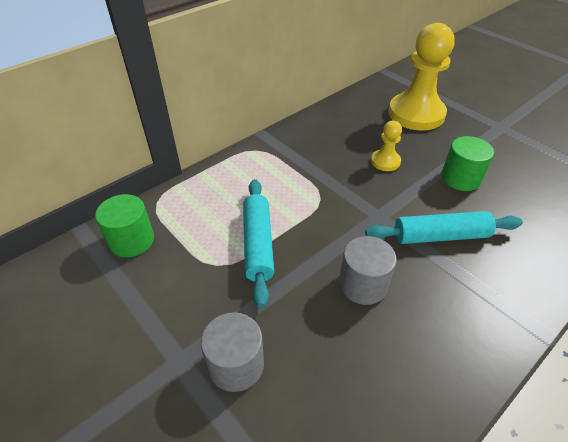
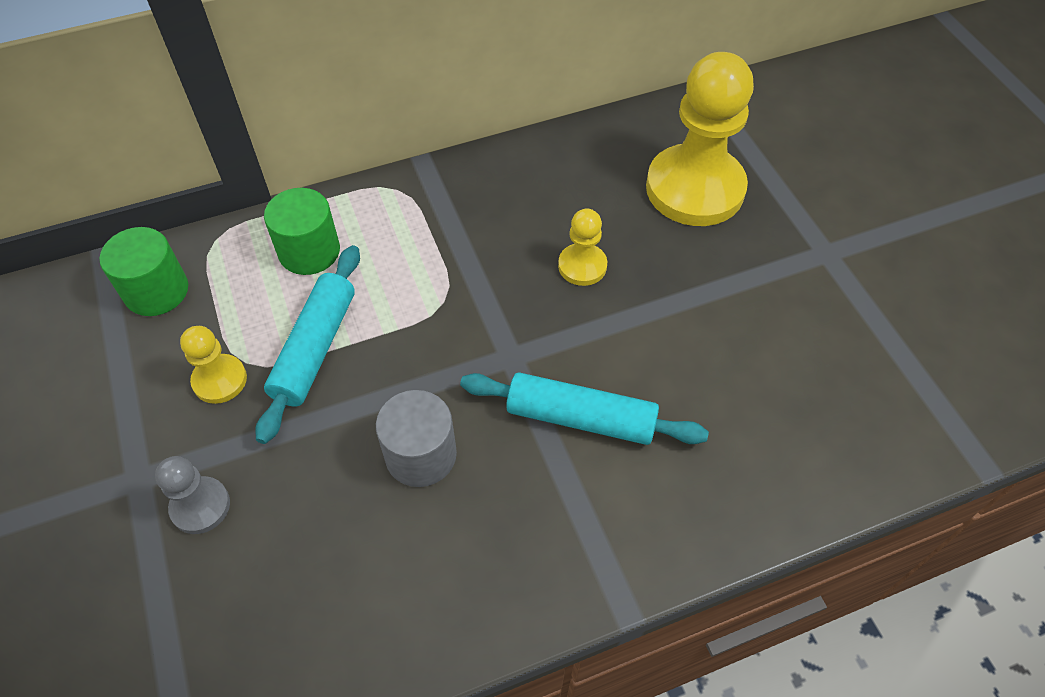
camera: 20 degrees right, 10 degrees up
grey cylinder [201,312,264,392] -> grey pawn [155,456,230,534]
green cylinder [441,136,494,191] -> green cylinder moved to [264,188,340,275]
none -> yellow pawn [180,326,247,404]

